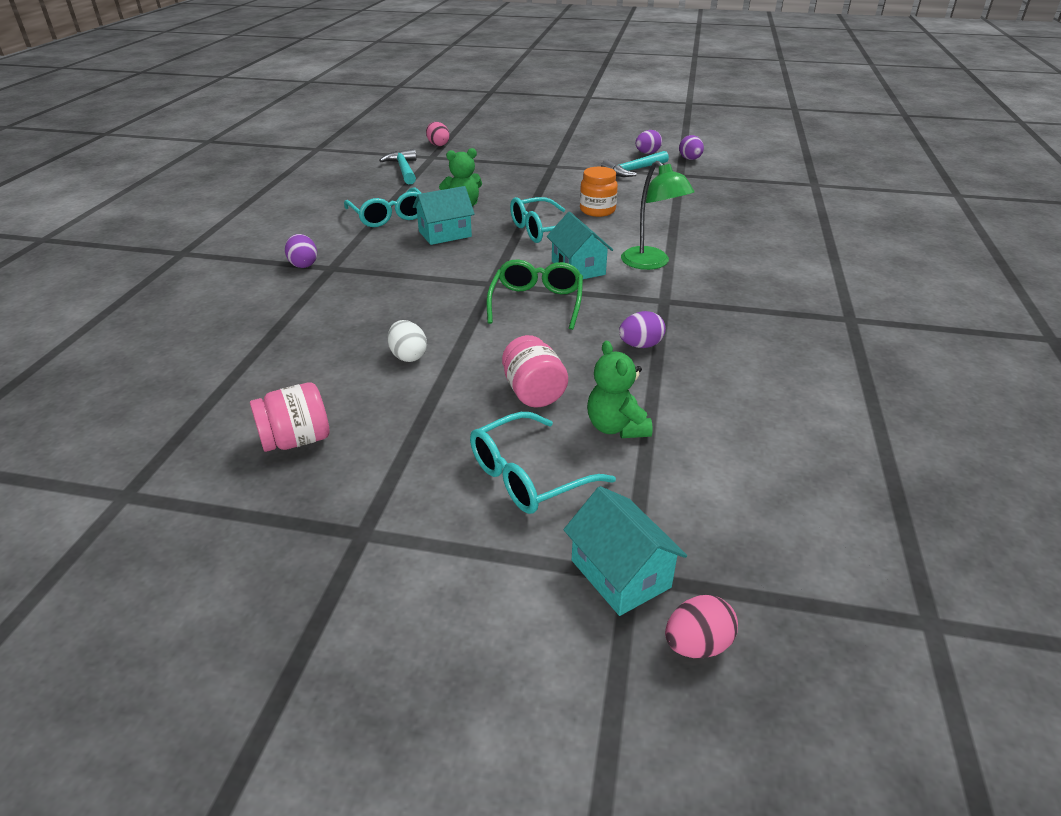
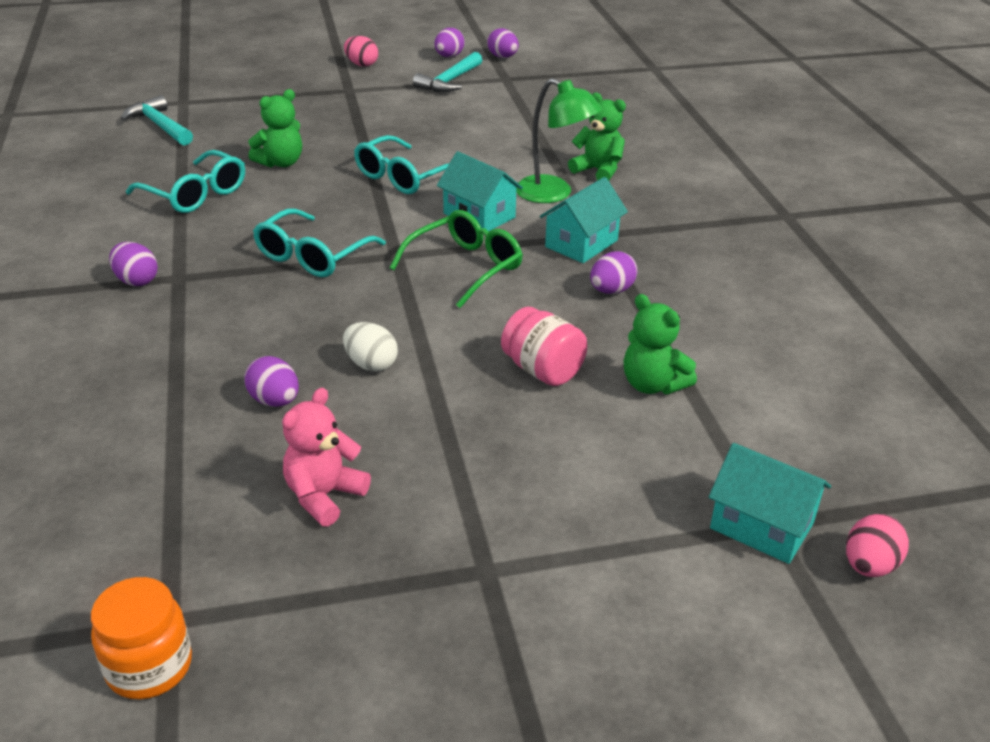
camera: 25 degrees left, 0 degrees up
pink jar [250,382,329,452] -> pink teddy bear [282,388,371,527]
turquoise house [413,186,475,245] -> turquoise house moved to [540,177,628,263]
pink egg [426,122,450,146] -> pink egg moved to [344,36,378,67]
turquoise glasses [470,412,616,514] -> turquoise glasses moved to [253,209,386,277]
green glasses [487,259,583,330] -> green glasses turned 60 degrees clockwise [390,210,523,308]
orange jar [580,167,618,217] -> orange jar moved to [91,577,192,700]
none -> purple egg [244,356,299,407]
none -> green teddy bear [568,93,626,181]

